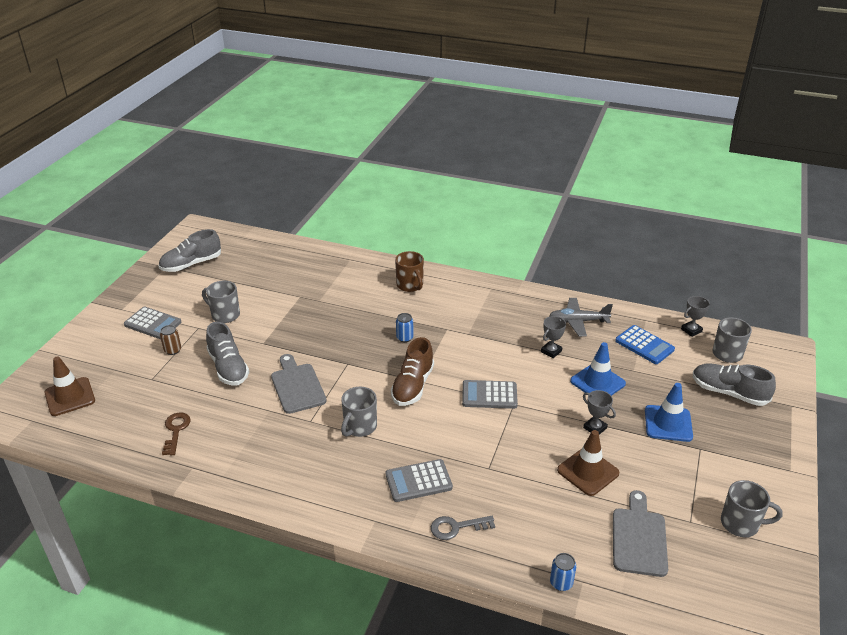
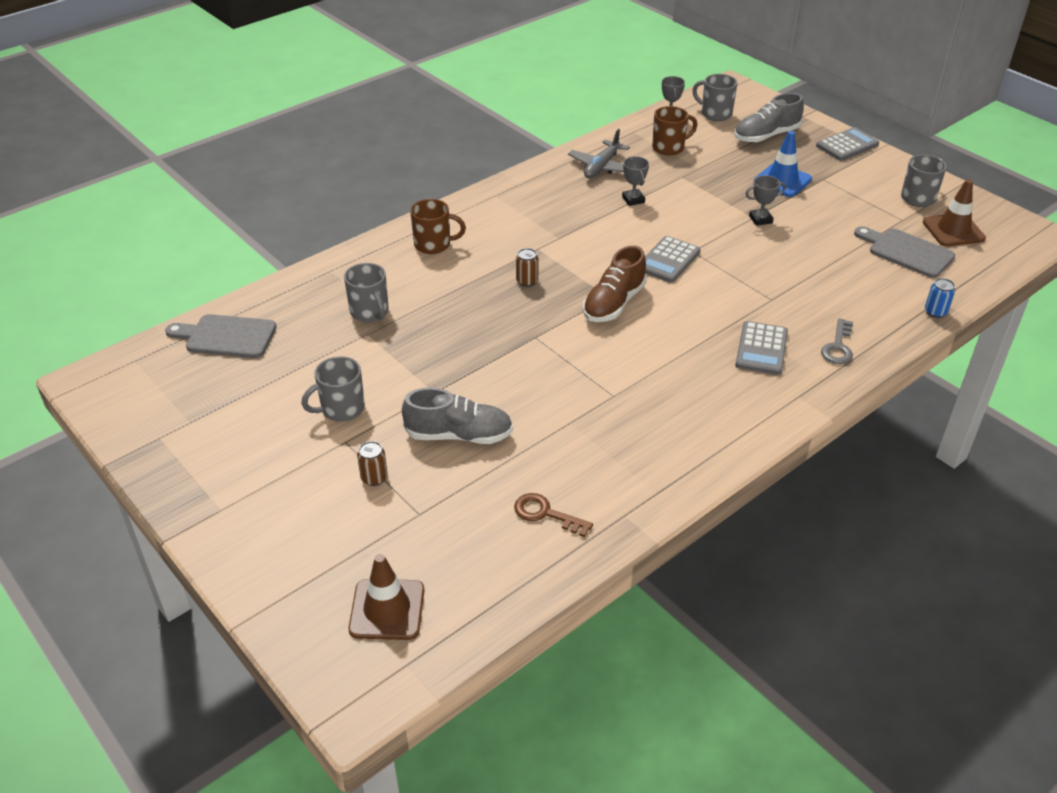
camera: 60 degrees left, 5 degrees up
grey calculator [124,307,182,339] -> grey calculator moved to [816,127,879,161]
grey shoe [159,229,221,272] -> none
grey cutting board [271,354,327,414] -> grey cutting board moved to [165,314,277,358]
grey mug [341,387,377,437] -> grey mug moved to [344,263,389,322]
brown shoe [391,337,434,406] -> brown shoe turned 75 degrees clockwise [583,246,647,322]
blue can [396,313,413,342] -> brown can [516,248,538,287]
brown traffic cone [557,430,619,496] -> brown traffic cone moved to [923,179,986,246]
blue traffic cone [570,342,626,396] -> none
blue calculator [615,325,675,364] -> brown mug [652,106,697,156]

